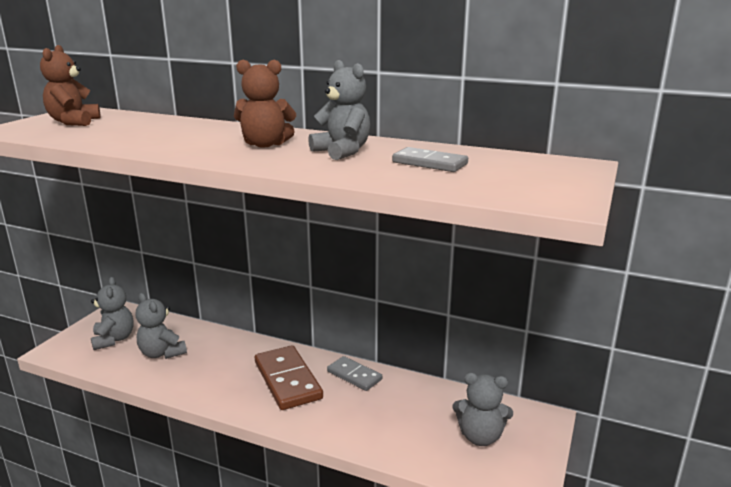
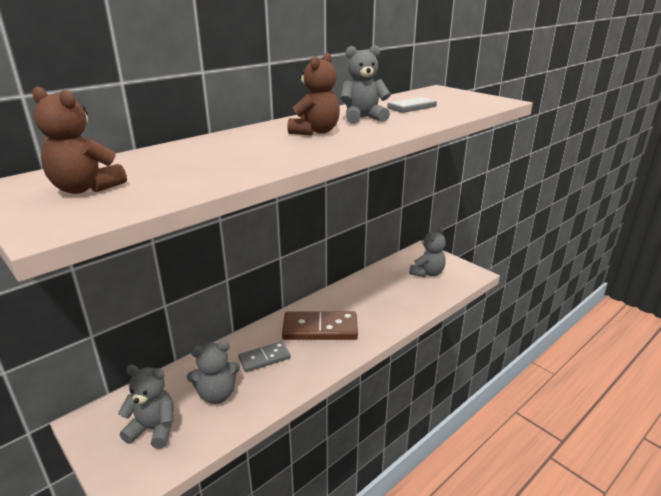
camera: 65 degrees left, 5 degrees up
grey domino [327,356,382,391] -> grey domino moved to [238,341,291,372]

